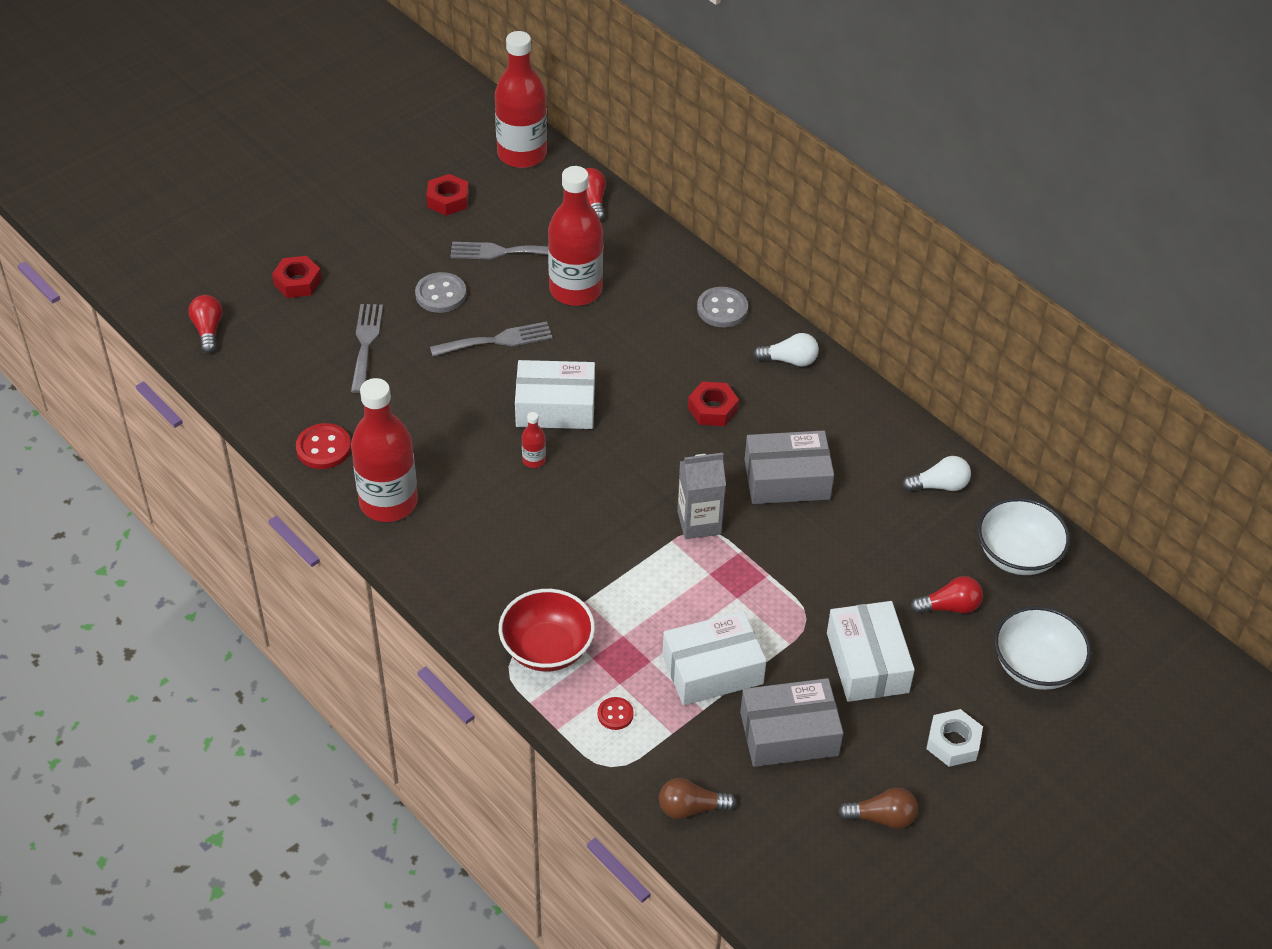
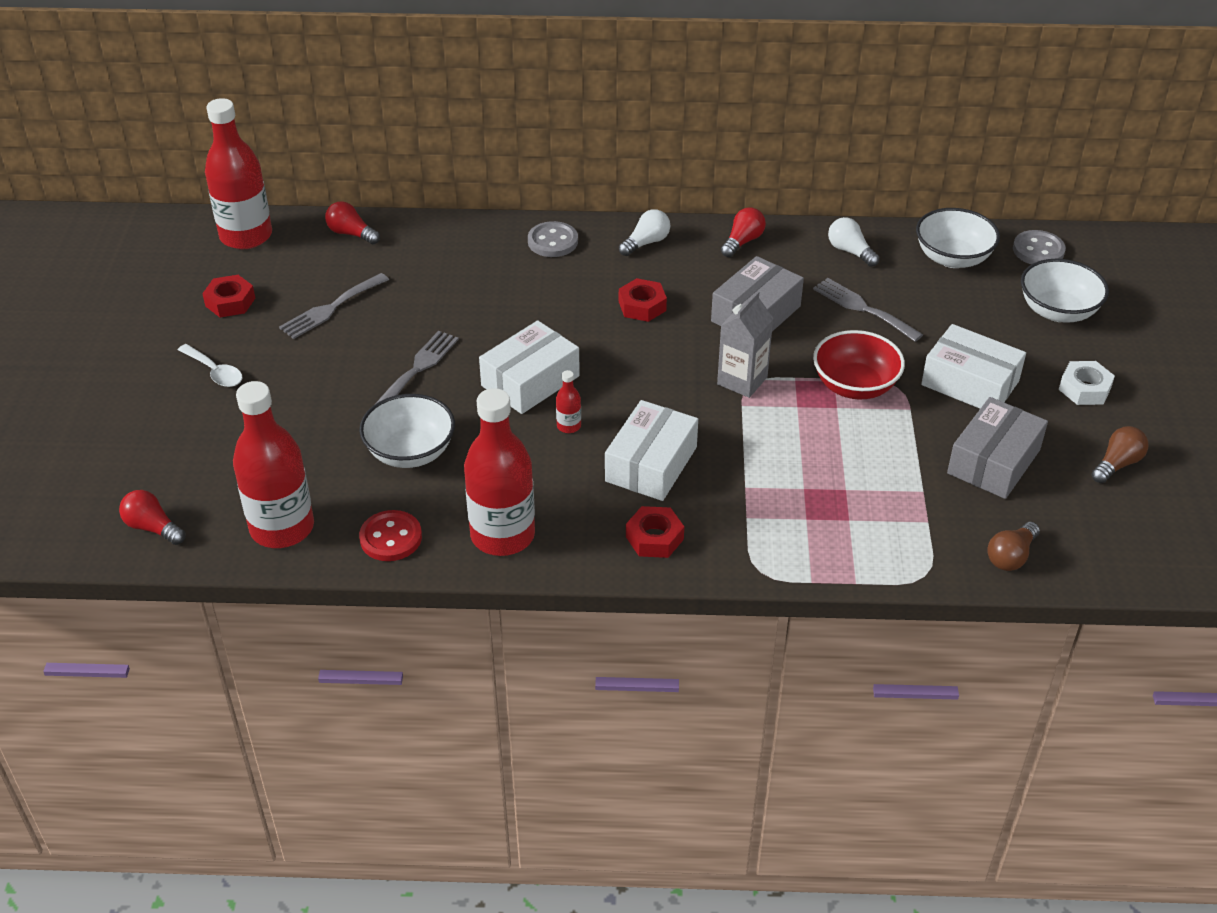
camera: 45 degrees left, 5 degrees down
red nut [272,256,322,298] -> red nut moved to [626,506,684,558]
grey fork [351,304,383,393] -> grey fork moved to [813,278,923,342]
grey button [415,272,466,313] -> grey button moved to [1013,230,1066,265]
red bowl [499,589,595,672] -> red bowl moved to [813,330,905,399]
red bottle [548,166,603,306] -> red bottle moved to [233,381,314,548]
red button [598,697,634,730] -> none
white box [662,611,766,705] -> white box moved to [605,400,698,501]
white light bulb [902,456,971,492] -> white light bulb turned 75 degrees counterclockwise [828,217,880,267]
red light bulb [910,576,983,614] -> red light bulb moved to [721,207,766,257]
none -> white spoon [178,344,242,387]
none -> white bowl [359,394,455,468]

